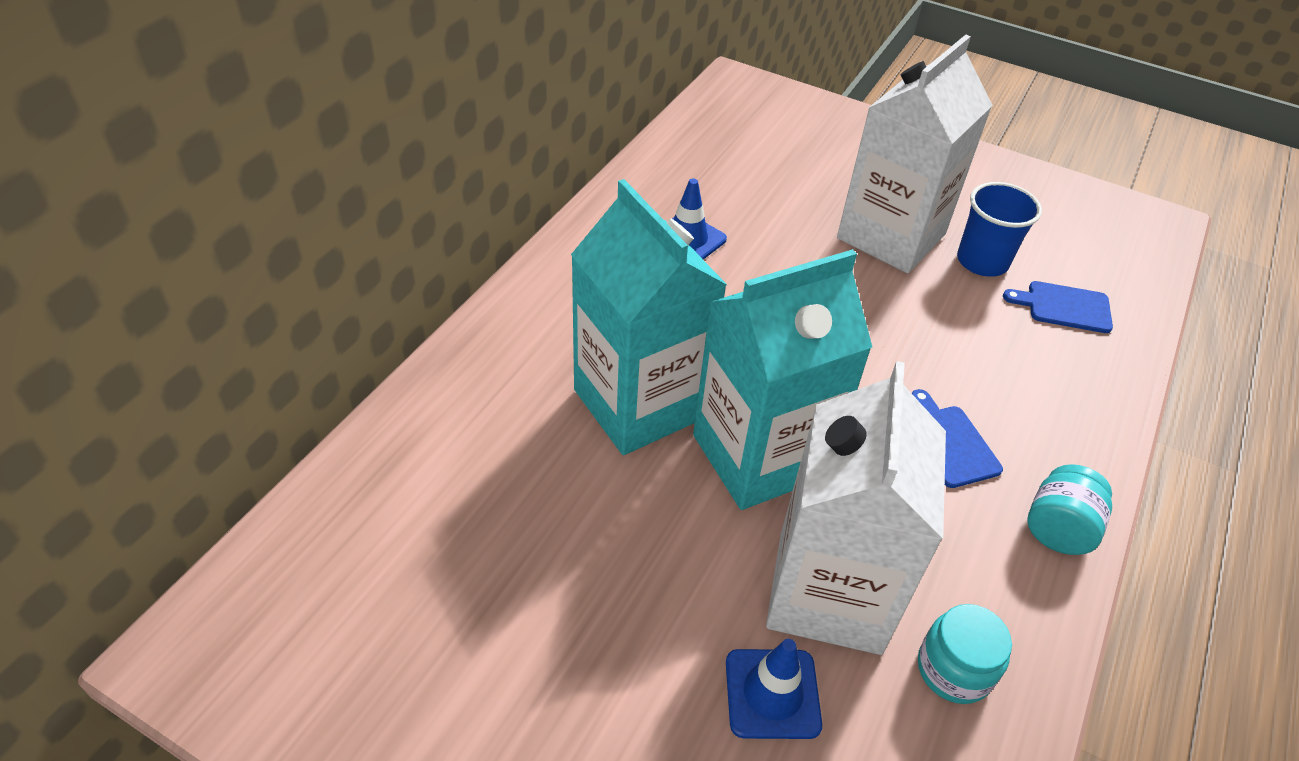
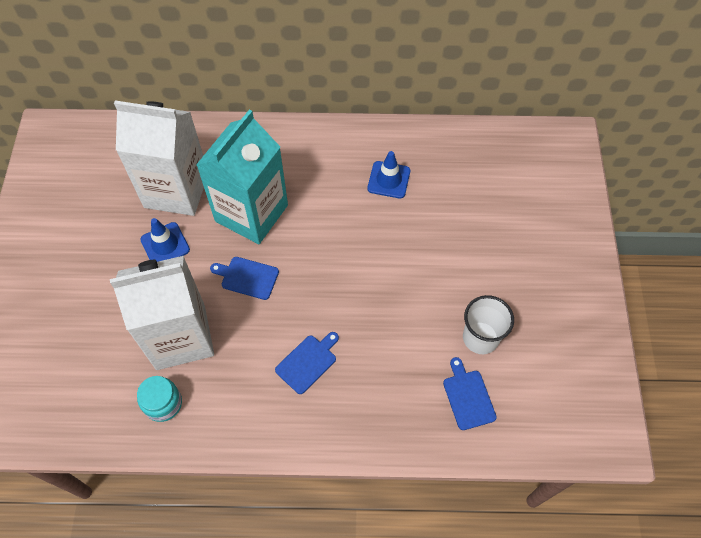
camera: 65 degrees right, 15 degrees up
turquoise carton [693,249,872,510] -> blue cutting board [210,257,279,300]
blue traffic cone [726,639,822,739] -> blue traffic cone moved to [140,218,190,262]
white carton [837,35,993,273] -> white carton moved to [114,101,204,216]
blue cup [957,182,1042,277] -> white cup [463,295,514,354]
turquoise jar [1027,464,1112,555] -> none

